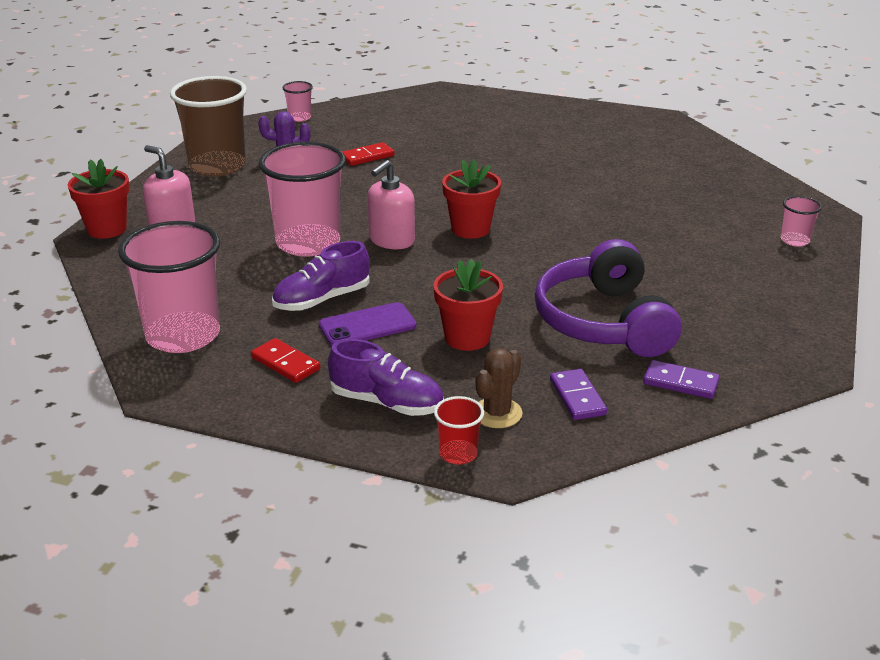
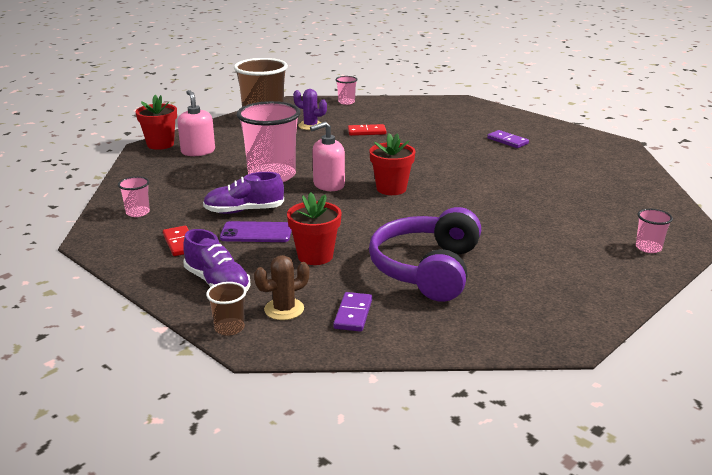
camera: 25 degrees right, 5 degrees down
pink cup [118,221,220,353] -> pink cup [118,176,150,217], size x0.45
red cup [434,396,484,465] -> brown cup [206,282,246,336]
purple domino [643,360,720,399] -> purple domino moved to [487,130,529,148]

